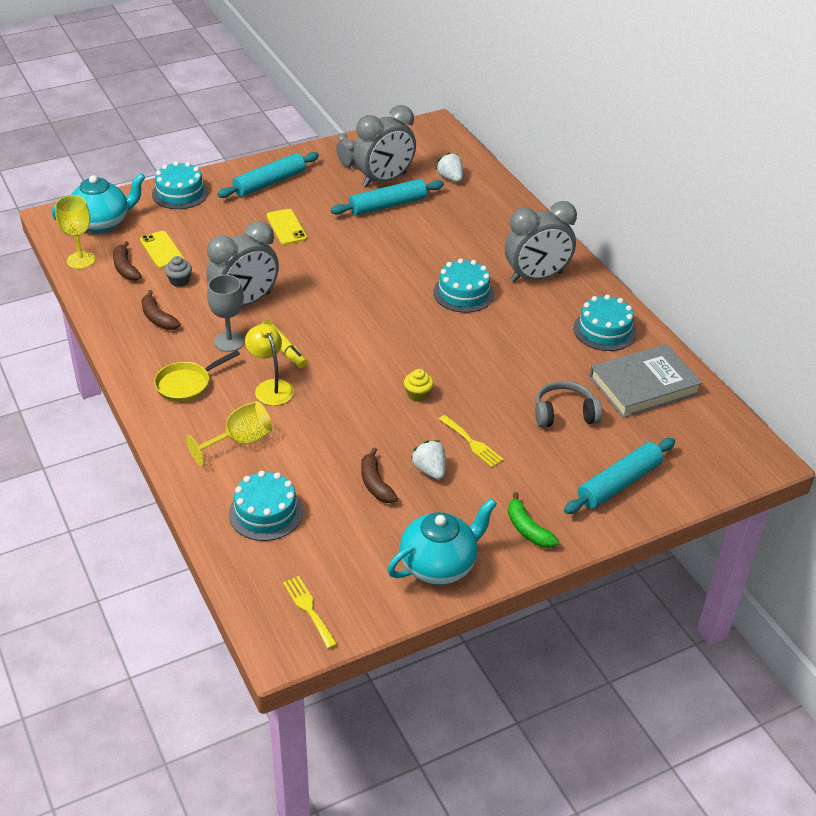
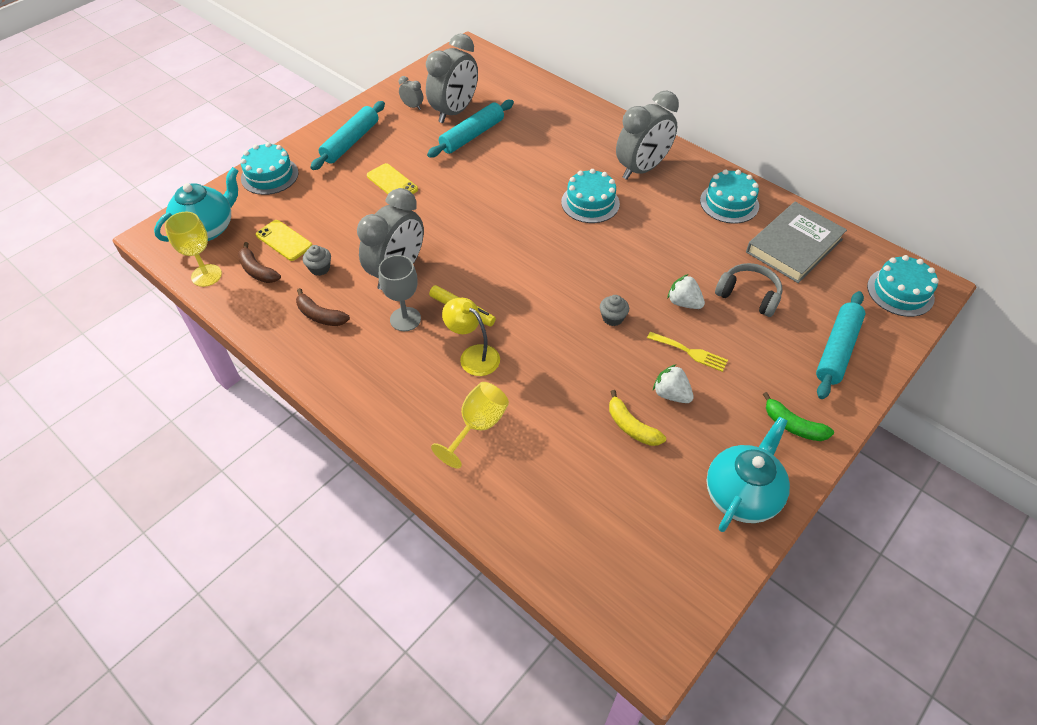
camera: 20 degrees left, 10 degrees up
yellow pan [154,350,240,402] -> none
turquoise cake [229,471,303,541] -> turquoise cake moved to [867,255,939,317]
yellow fork [283,576,337,649] -> none
brown banana [361,447,398,503] -> yellow banana [609,390,666,446]
yellow cupcake [404,369,434,402] -> grey cupcake [600,295,629,326]
white strawberry [436,152,463,182] -> white strawberry moved to [667,274,705,309]
grey headphones [535,381,602,427] -> grey headphones turned 60 degrees clockwise [715,263,782,317]

